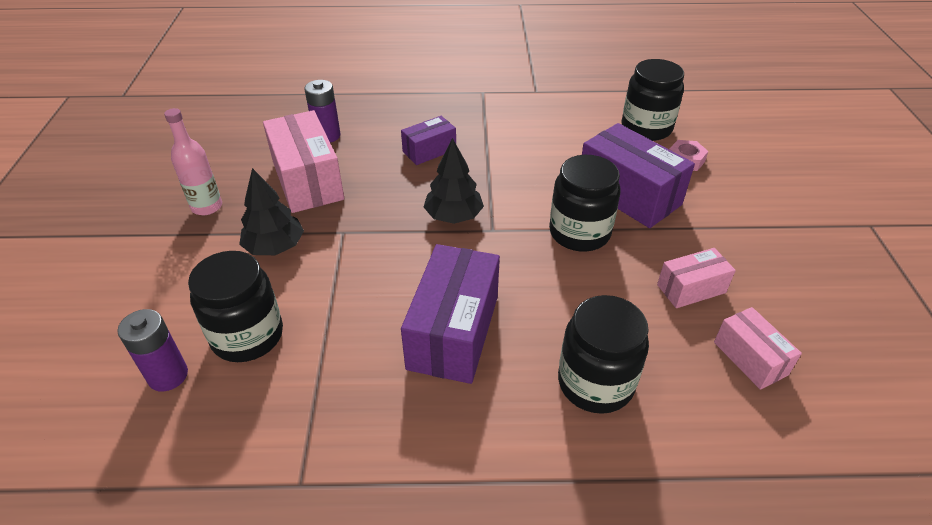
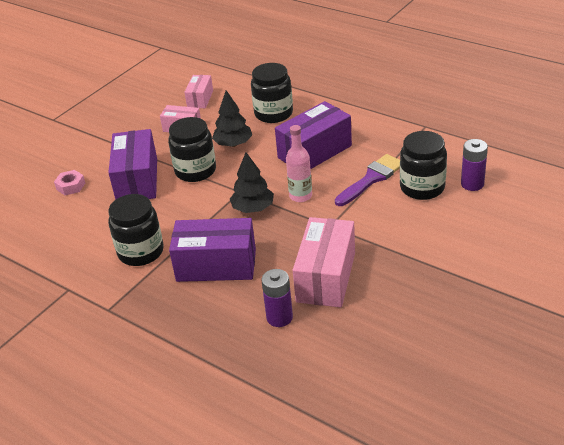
camera: 140 degrees left, 5 degrees down
pink bottle [164,108,222,215] -> pink bottle moved to [286,125,312,202]
black tree [239,168,304,255] -> black tree moved to [212,90,252,147]
purple box [401,116,456,165] -> purple box [169,218,256,282], size x1.80
black jar [621,59,684,141] -> black jar moved to [108,194,164,266]
none -> purple brush [335,154,400,206]

